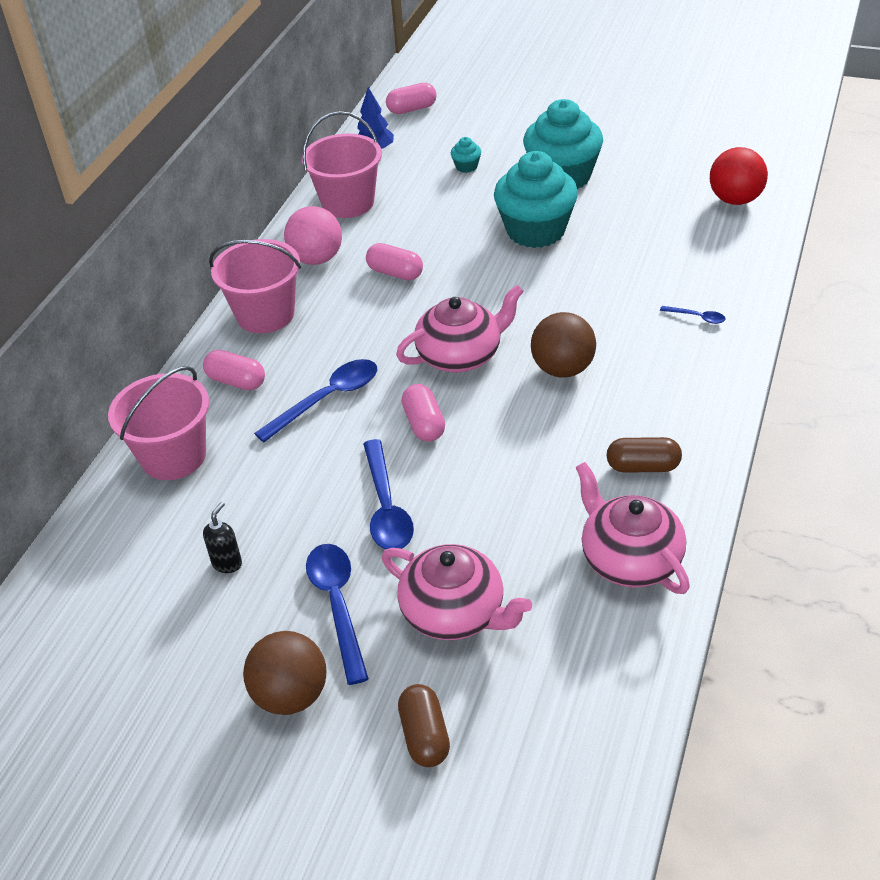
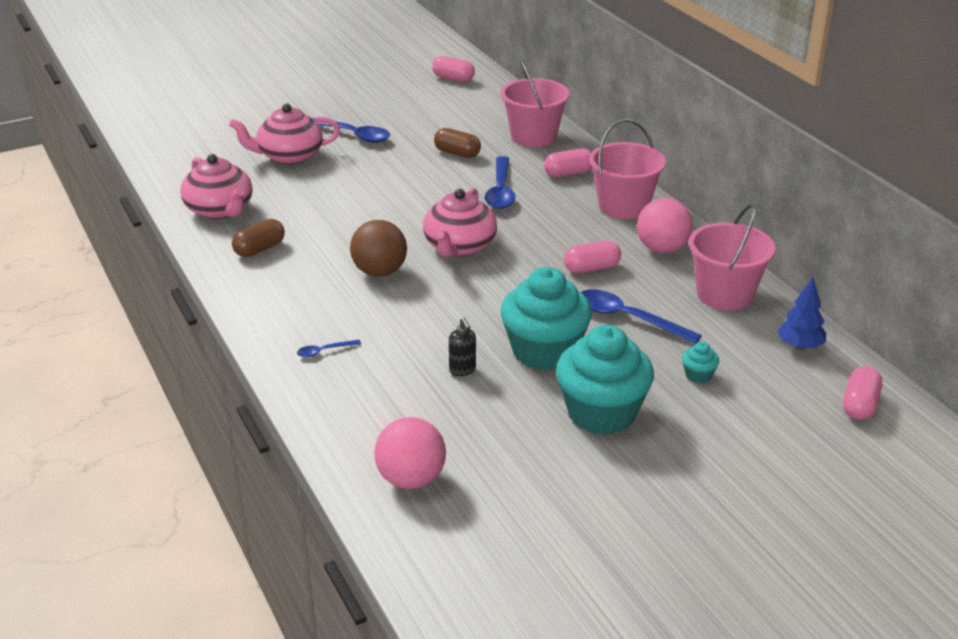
camera: 130 degrees right, 10 degrees down
black soap dispenser [203,502,242,573] -> black soap dispenser moved to [449,317,476,376]
brown ball [243,631,326,715] -> none
blue spoon [363,439,414,549] -> blue spoon moved to [581,289,702,344]
brown capsule [398,684,450,767] -> brown capsule moved to [434,128,481,158]
pink capsule [402,384,445,442] -> pink capsule moved to [432,56,475,82]
pink teapot [576,462,690,594] -> pink teapot turned 45 degrees clockwise [180,154,253,219]
red ball [710,147,768,205] -> pink ball [374,417,446,489]

